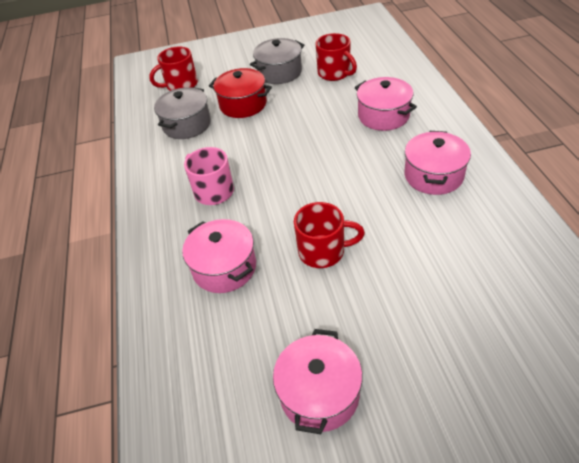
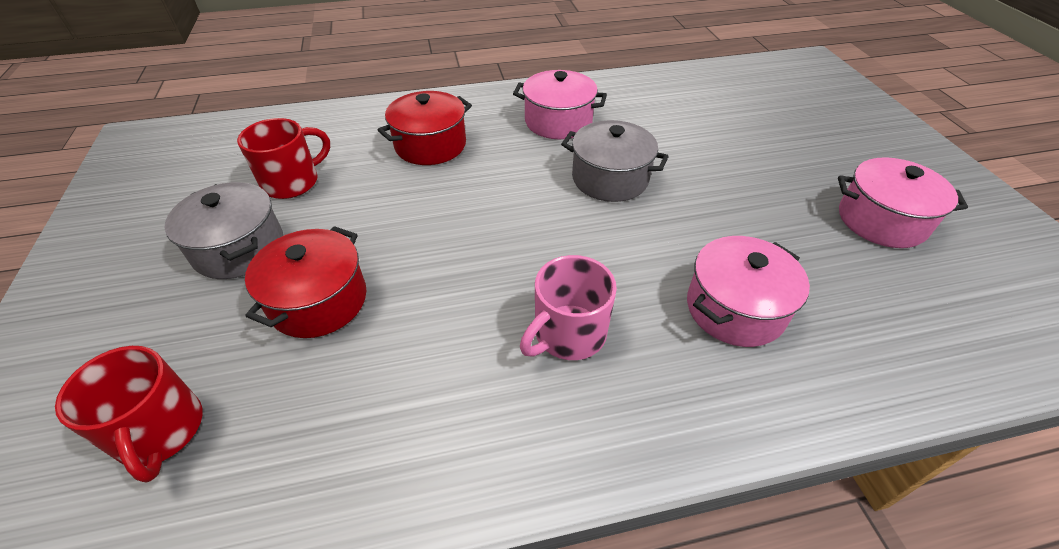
camera: 95 degrees left, 0 degrees up
grey pot [154,87,211,139] -> grey pot moved to [561,120,669,202]
red mug [294,202,365,268] -> none
pink pot [355,77,417,131] -> red pot [378,91,472,165]

